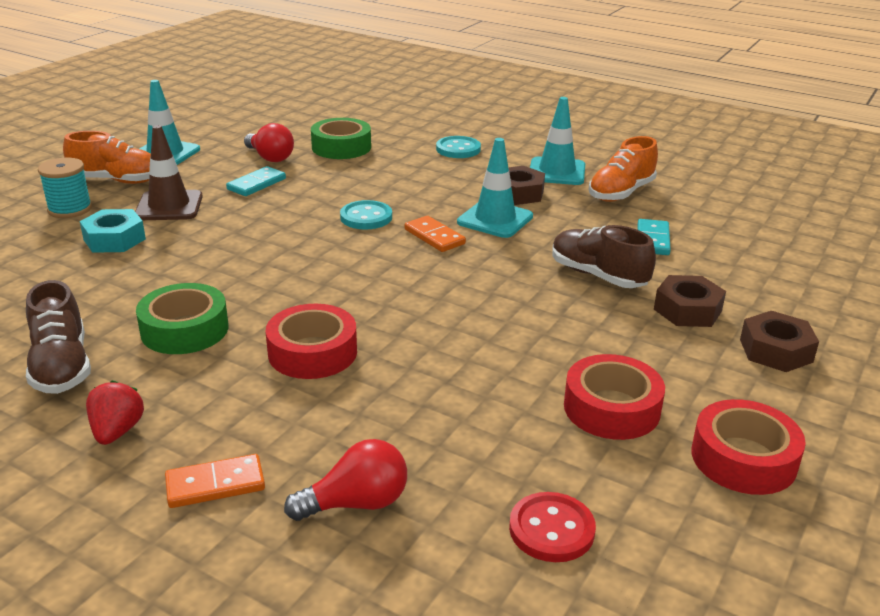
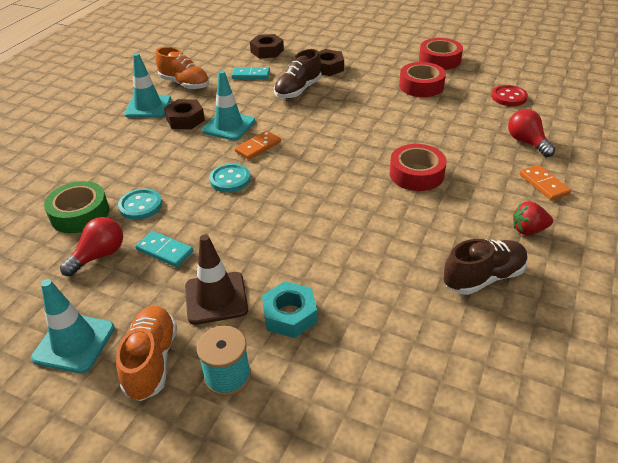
camera: 95 degrees left, 10 degrees up
green tape [136,283,228,354] -> none
turquoise button [436,136,481,158] -> turquoise button moved to [118,189,162,220]
brown nut [740,311,819,372] -> brown nut moved to [250,34,284,58]

